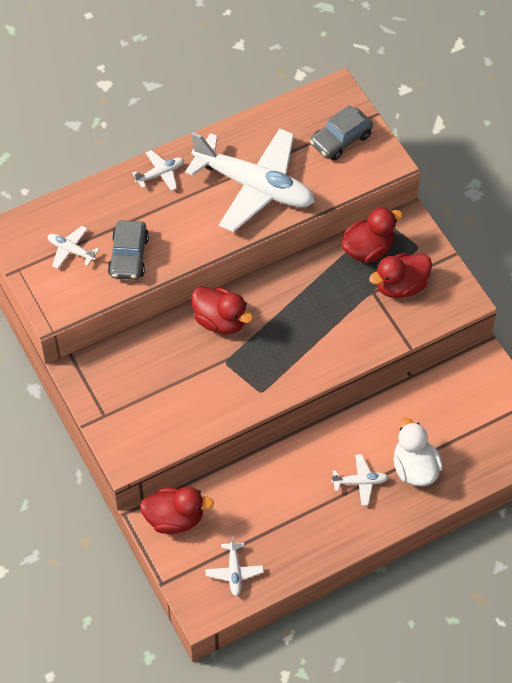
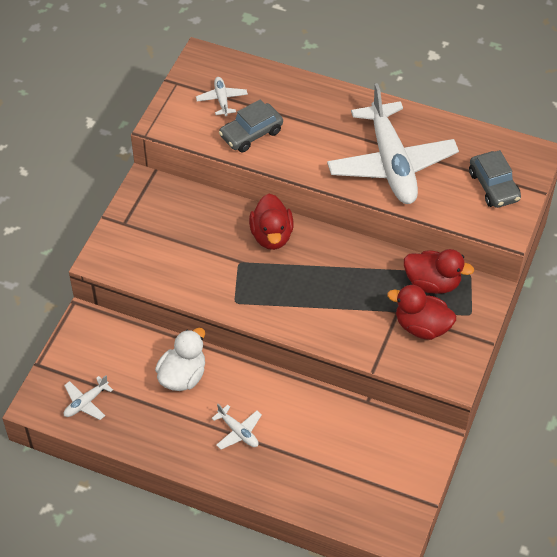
camera: 50 degrees right, 5 degrees down
white plane [132,150,184,191] -> none
red duck [140,487,214,534] -> none
grey car [310,105,373,160] -> grey car turned 120 degrees counterclockwise [469,150,521,208]
white duck [393,417,443,486] -> white duck moved to [155,328,205,391]

